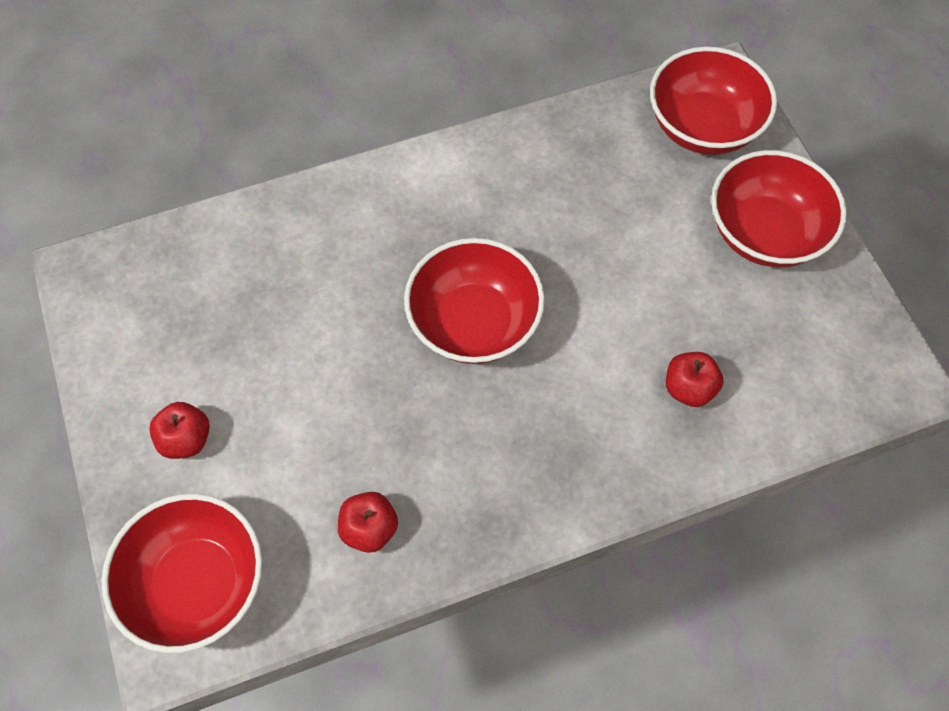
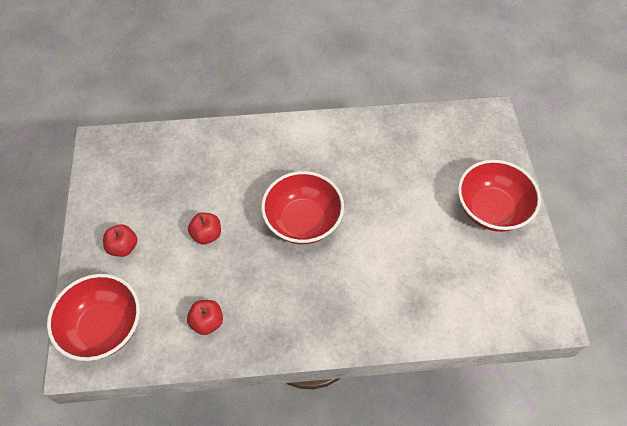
camera: 15 degrees right, 5 degrees down
red bowl [650,47,777,155] -> none
red apple [666,352,723,407] -> red apple moved to [188,213,221,244]

